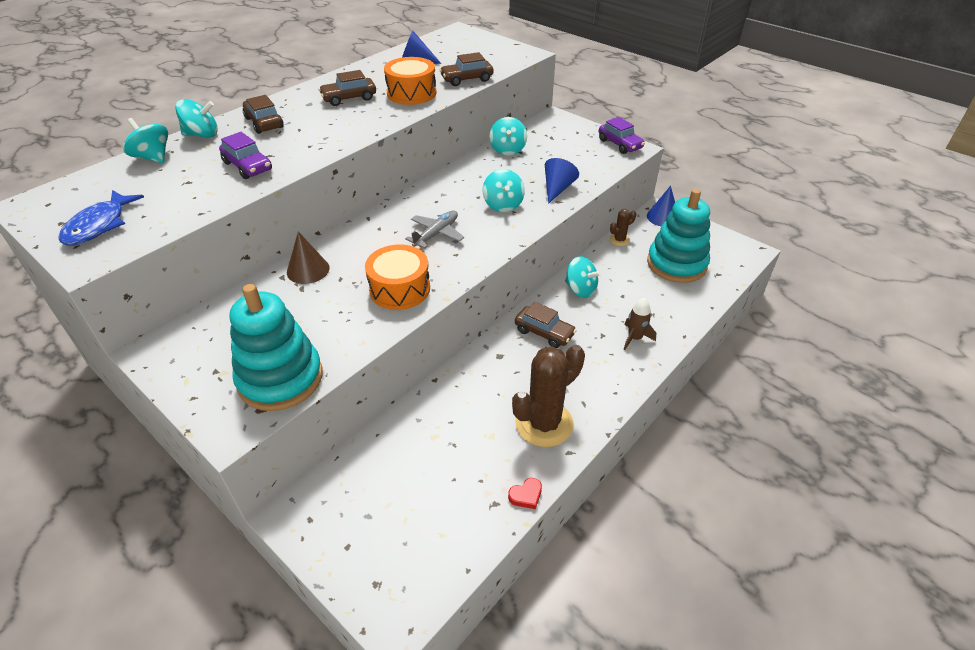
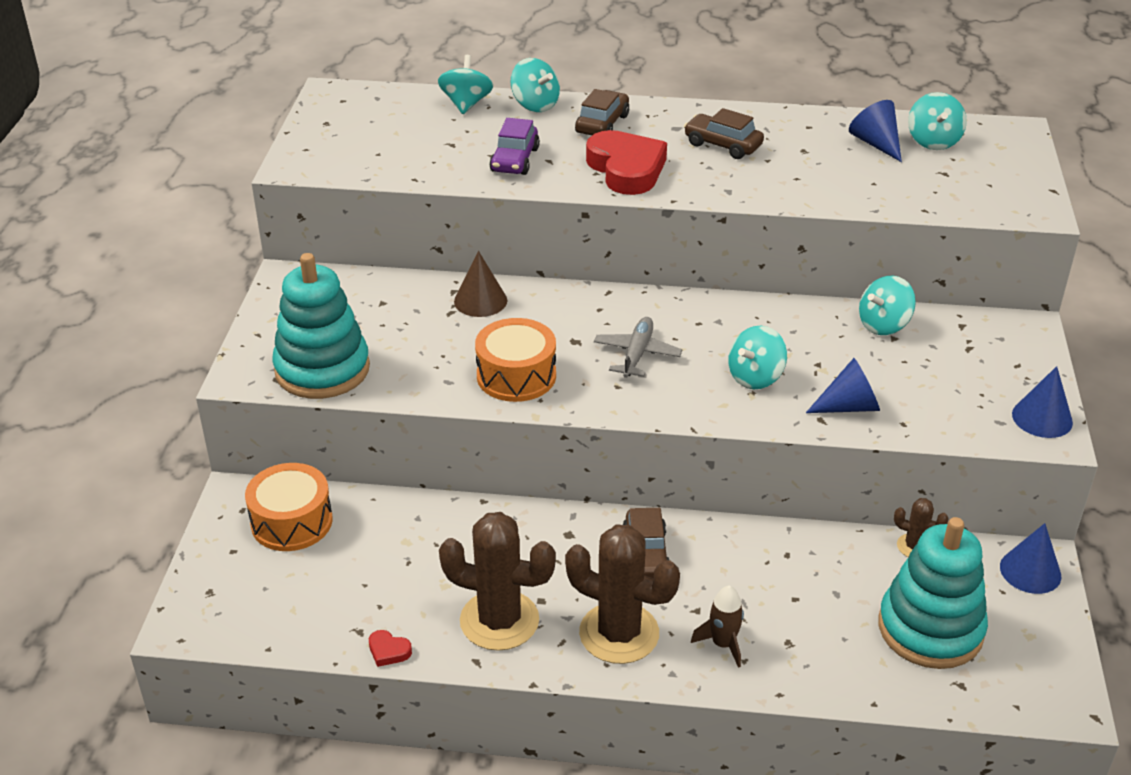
camera: 55 degrees right, 5 degrees down
blue fish [59,190,144,246] -> none
orange drum [384,57,436,105] -> orange drum moved to [245,463,333,551]
grey plane [405,210,464,249] -> grey plane turned 75 degrees counterclockwise [594,317,682,378]
brown car [439,52,494,86] -> none
turquoise spinning top [565,256,602,298] -> turquoise spinning top moved to [908,92,967,150]
purple car [599,117,645,154] -> blue cone [1012,366,1073,438]
none -> brown cactus [565,524,680,664]
none -> red heart [586,130,667,195]

